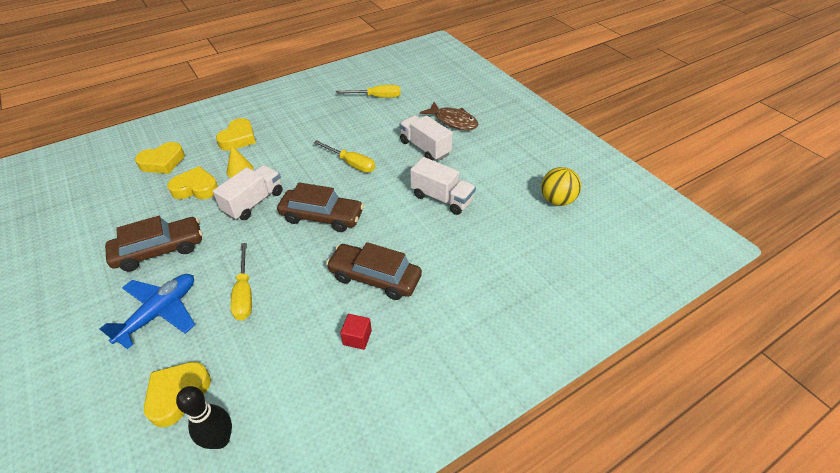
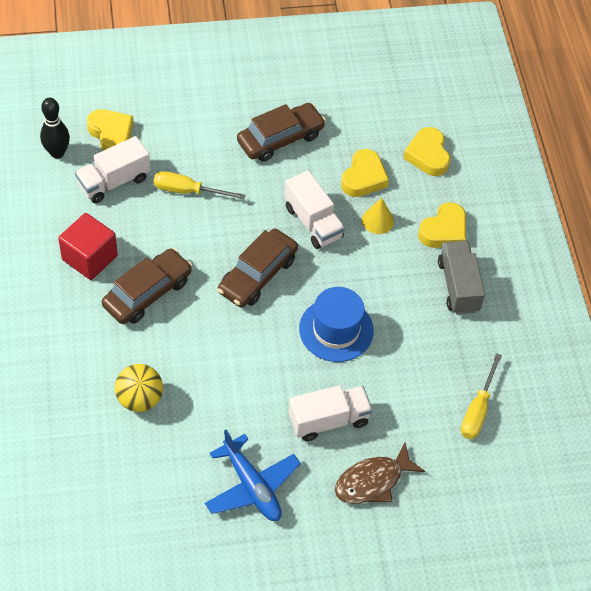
camera: 110 degrees right, 10 degrees up
blue plane [99,274,195,349] -> blue plane moved to [205,430,301,521]
brown car [105,216,202,272] -> brown car turned 120 degrees counterclockwise [237,103,326,162]
yellow heart [216,118,256,151] -> yellow heart turned 90 degrees counterclockwise [418,202,466,248]
yellow screwdriver [314,140,375,173] -> blue hat [299,287,374,362]
red cube [340,314,372,350] -> red cube [58,213,118,280], size x1.86
white truck [410,157,476,215] -> white truck moved to [75,136,150,203]
yellow ball [541,167,581,206] -> yellow ball moved to [115,364,163,412]
none -> grey truck [438,241,485,314]

